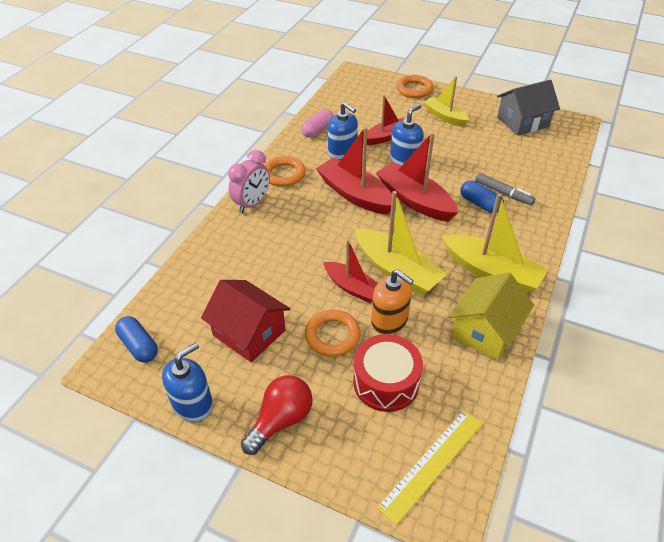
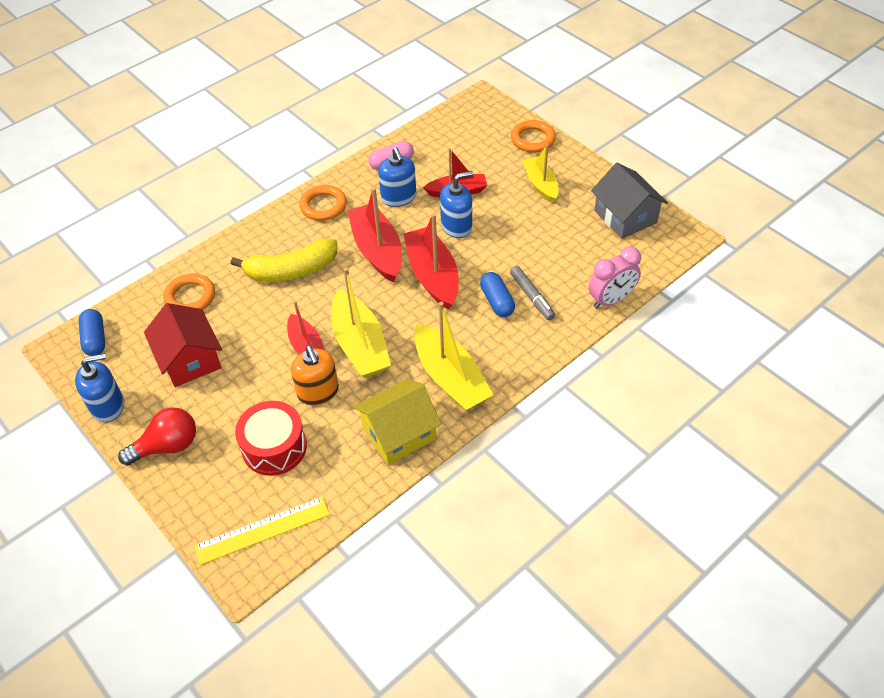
camera: 25 degrees right, 5 degrees up
pink clock [228,150,270,213] -> pink clock moved to [588,247,641,309]
orange ring [305,310,361,357] -> orange ring moved to [163,273,215,310]
grey house [497,80,560,136] -> grey house turned 60 degrees clockwise [591,163,668,239]
none -> yellow banana [231,238,337,282]

